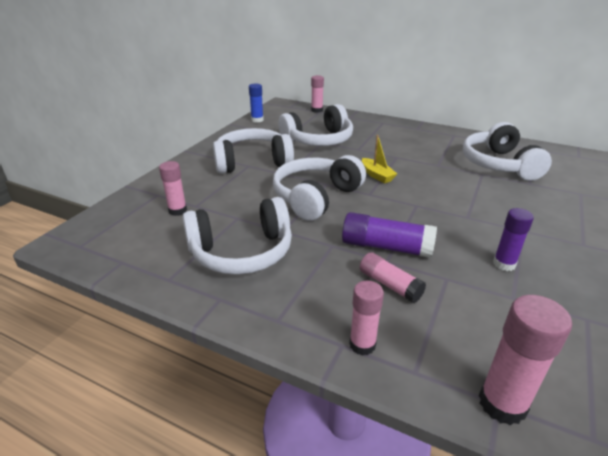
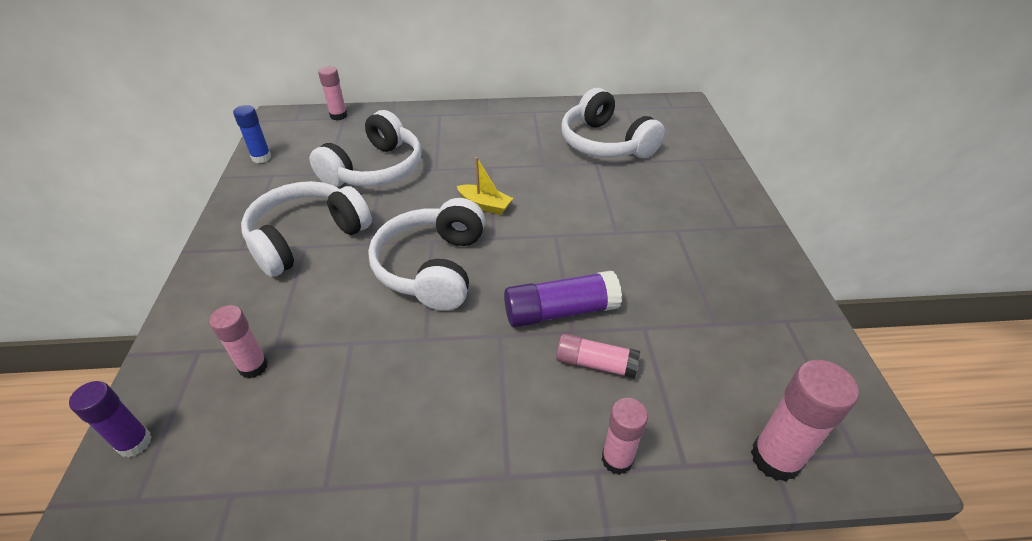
camera: 30 degrees left, 10 degrees up
white headphones [183,197,292,275] -> none
purple glue stick [493,208,534,271] -> purple glue stick moved to [69,381,152,457]

